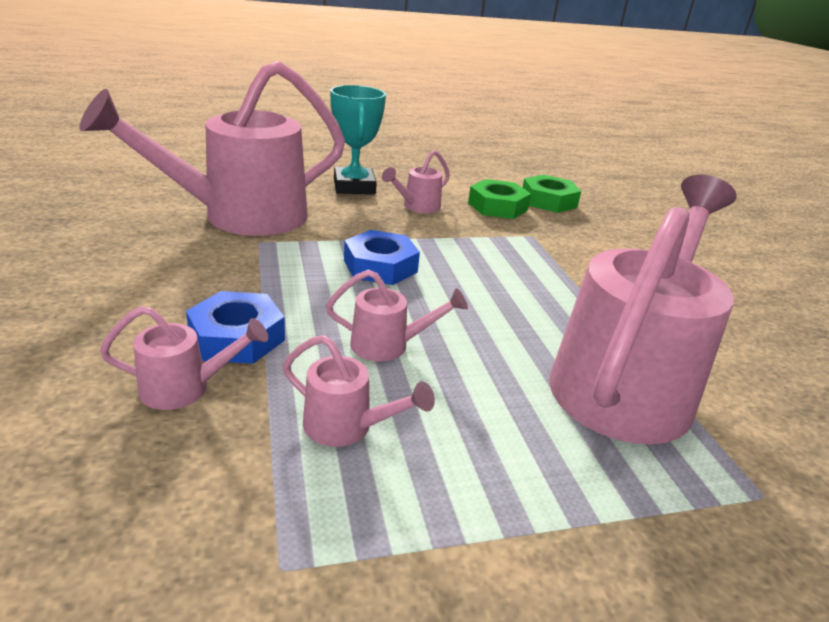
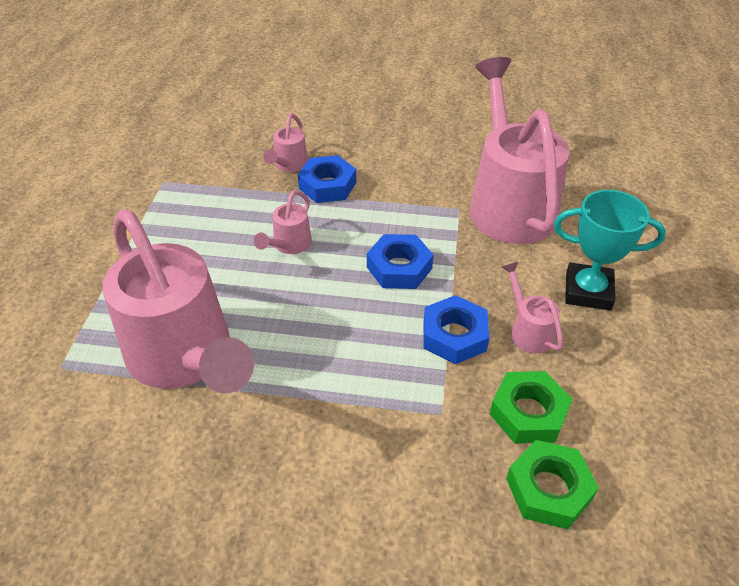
camera: 115 degrees right, 15 degrees up
pink watering can [283,335,435,447] -> none
none -> blue nut [423,295,489,364]

